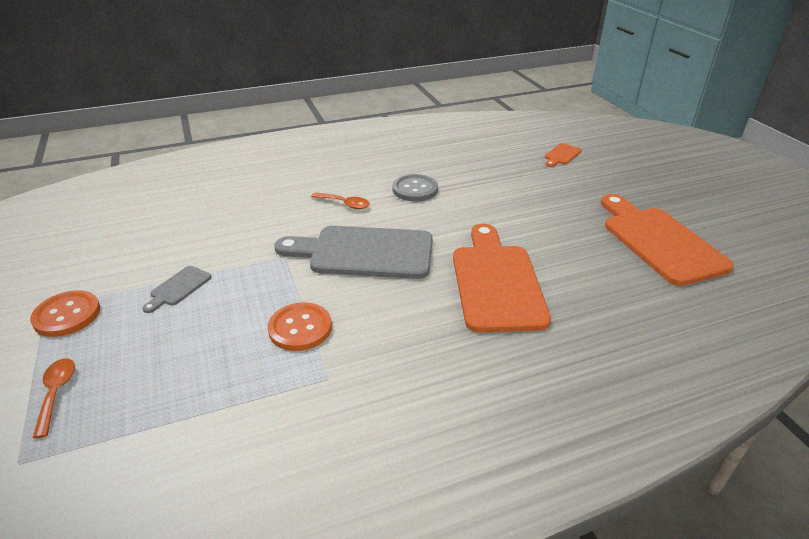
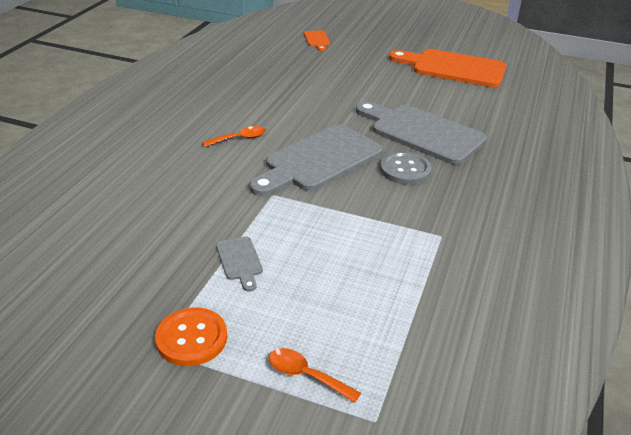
camera: 50 degrees left, 0 degrees up
orange button [267,302,332,351] -> none
grey button [392,174,438,201] -> grey button moved to [380,152,432,185]
orange cutting board [453,224,551,333] -> grey cutting board [356,101,487,165]

